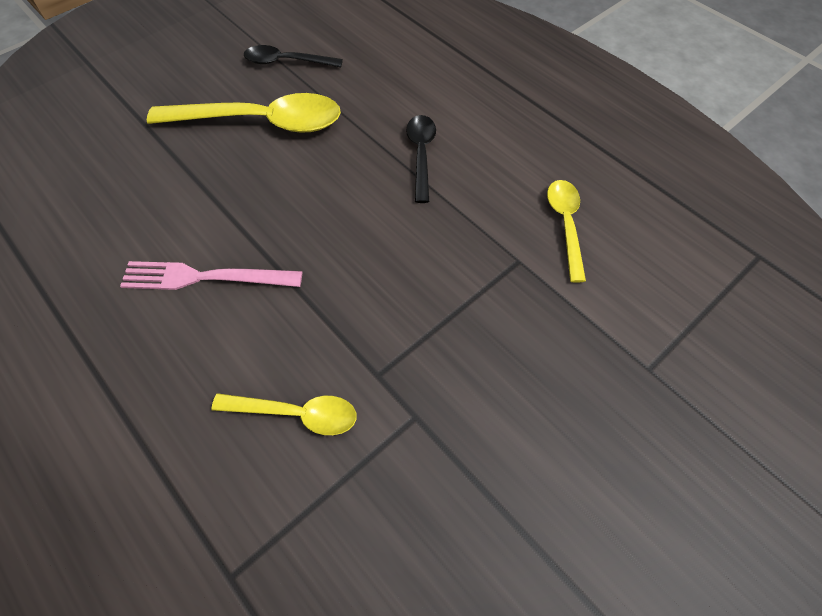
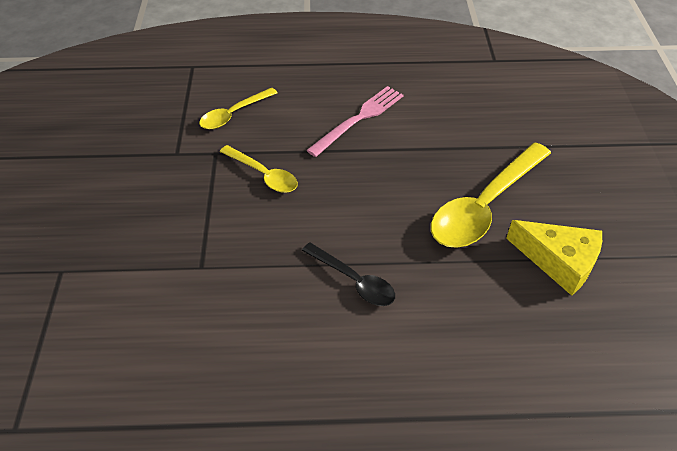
camera: 130 degrees right, 10 degrees down
black spoon [244,45,343,68] -> yellow cheese [506,220,602,296]
yellow spoon [547,180,586,283] -> yellow spoon moved to [220,145,298,193]

